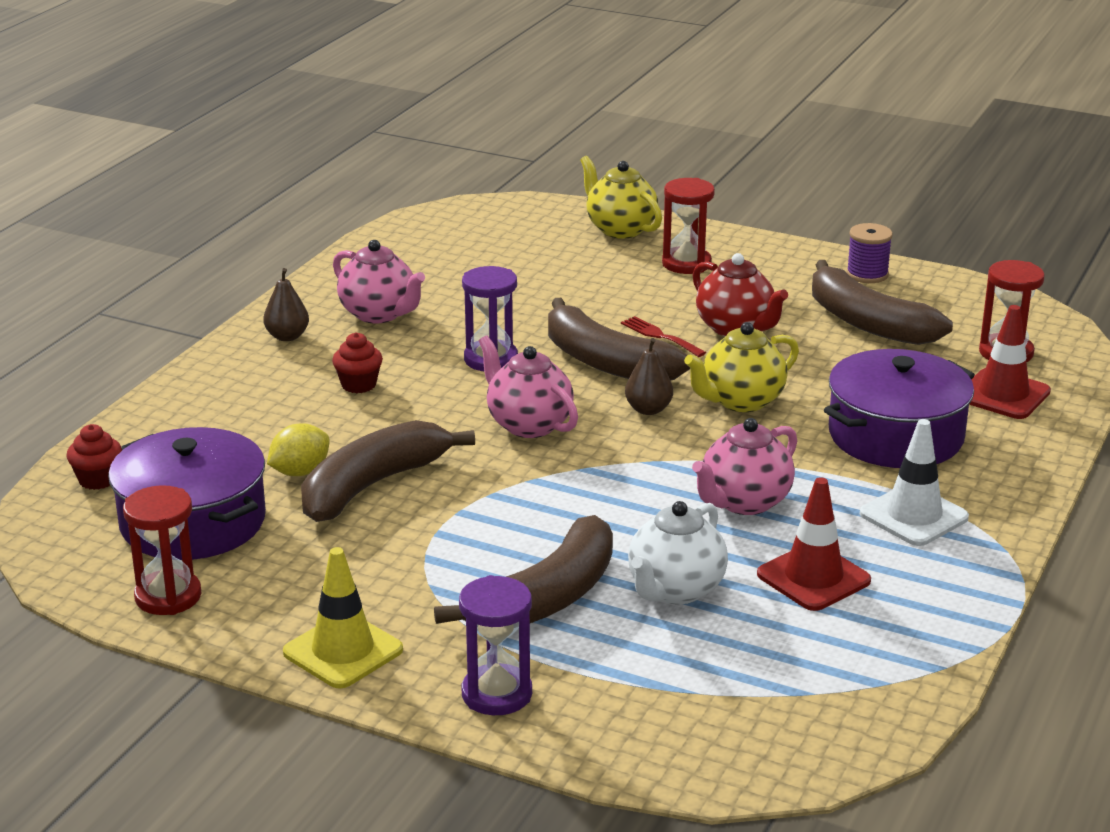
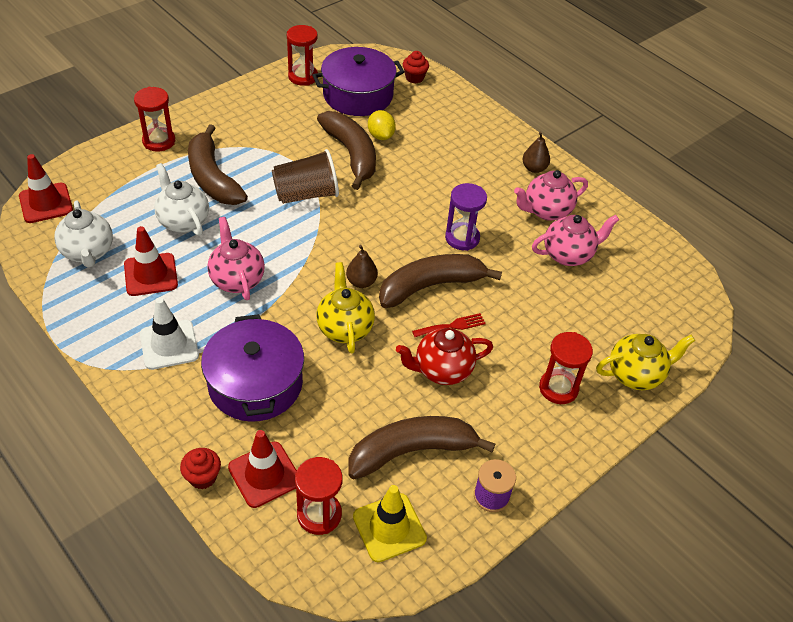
camera: 110 degrees right, 20 degrees up
yellow traffic cone [283,547,403,689] -> yellow traffic cone moved to [353,485,427,562]
red cupcake [332,332,383,393] -> red cupcake moved to [180,448,221,489]
purple hourglass [459,575,532,715] -> red hourglass [134,87,175,152]
pink teapot [479,336,578,438] -> pink teapot moved to [532,215,619,266]
none -> red traffic cone [19,154,73,223]
none -> white teapot [55,200,113,267]
none -> brown cup [272,149,339,204]

